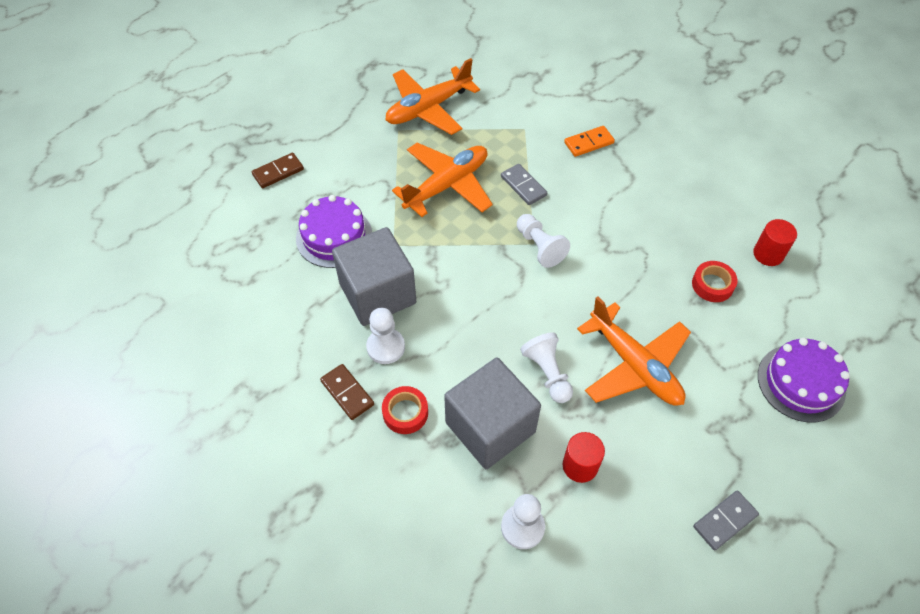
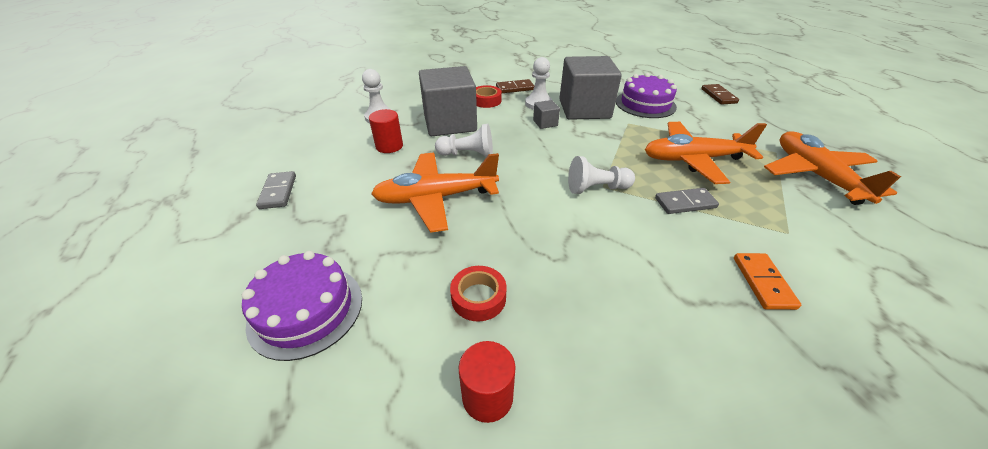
camera: 115 degrees right, 15 degrees down
orange plane [392,143,493,217] -> orange plane turned 105 degrees clockwise [645,122,767,184]
none -> grey cube [533,100,560,129]

